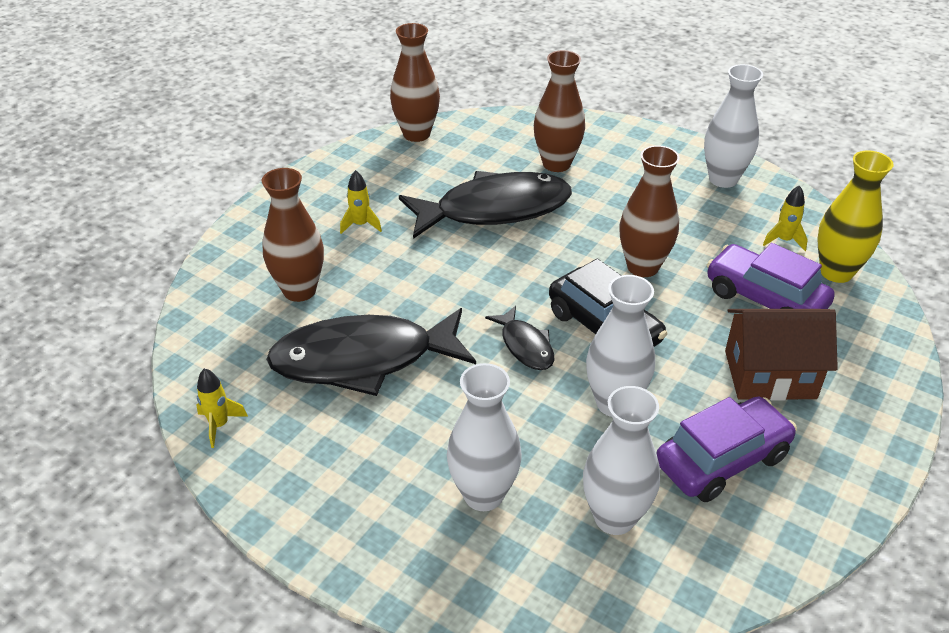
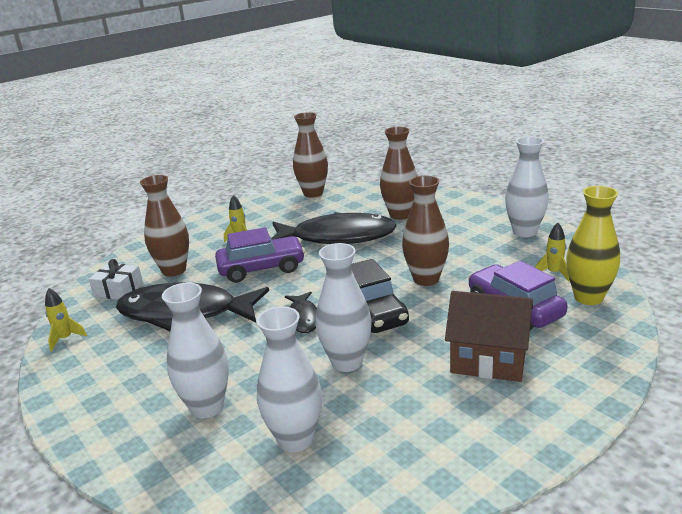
camera: 20 degrees right, 15 degrees down
purple car [656,397,797,502] -> purple car moved to [215,227,305,283]
none -> white gift [89,259,143,300]

